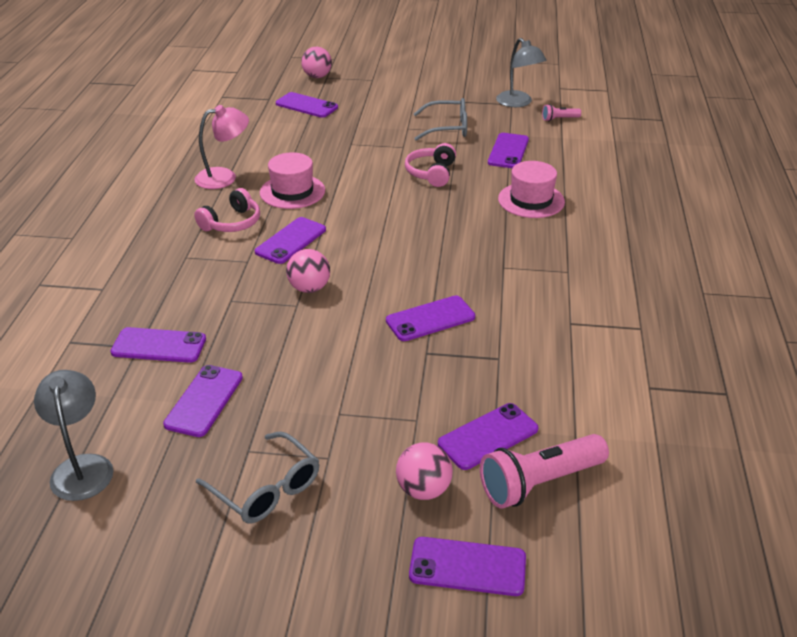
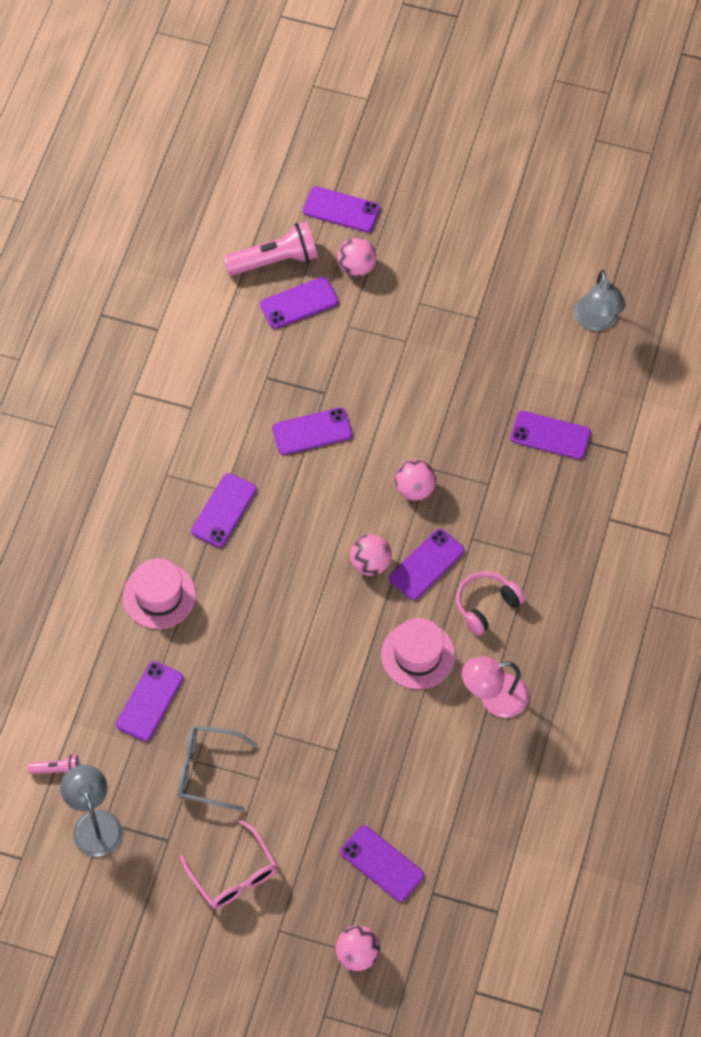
camera: 170 degrees left, 25 degrees up
purple phone [163,365,243,437] -> purple phone moved to [191,473,256,547]
grey glasses [196,431,319,523] -> none
pink headphones [405,143,456,187] -> none
none -> pink glasses [180,820,277,908]
none -> pink ball [350,534,392,576]

